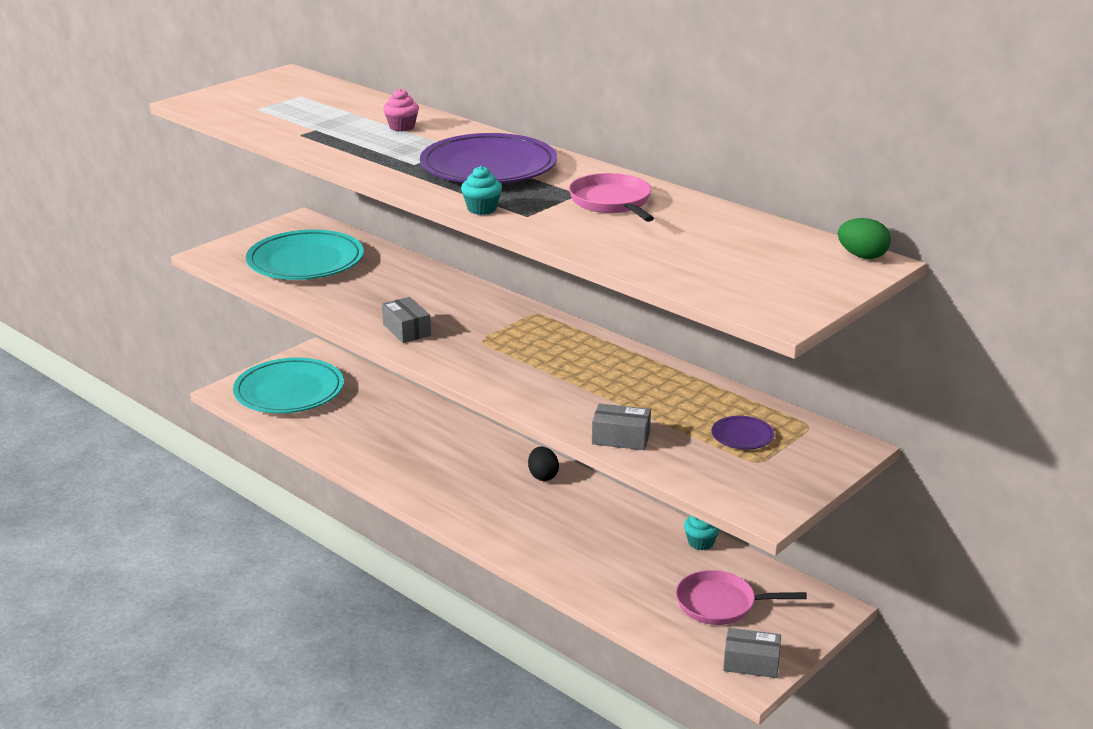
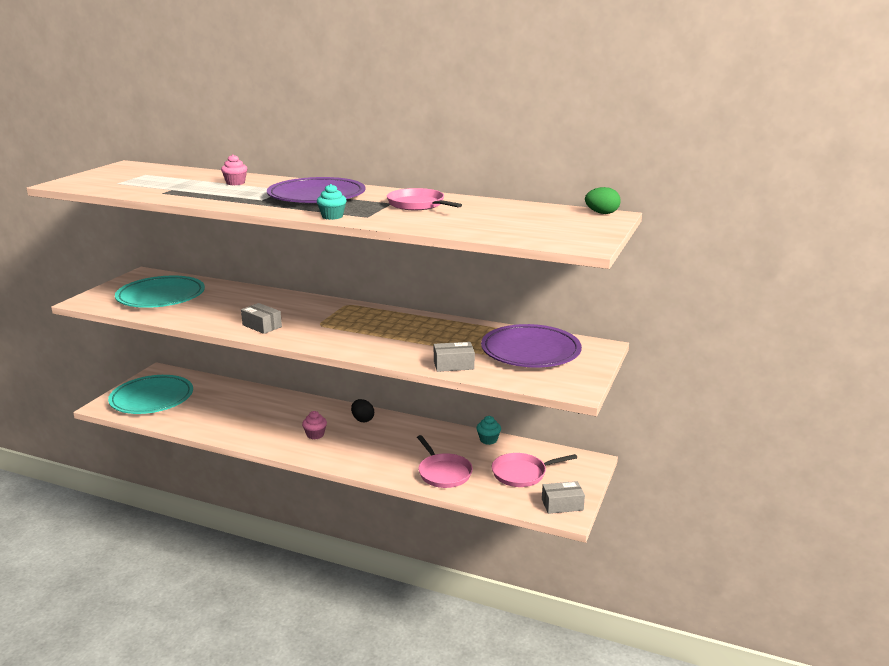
camera: 20 degrees left, 5 degrees down
purple plate [711,416,775,449] -> purple plate [481,324,582,368], size x2.33
none -> pink cupcake [302,411,327,439]
none -> pink pan [417,435,473,488]

